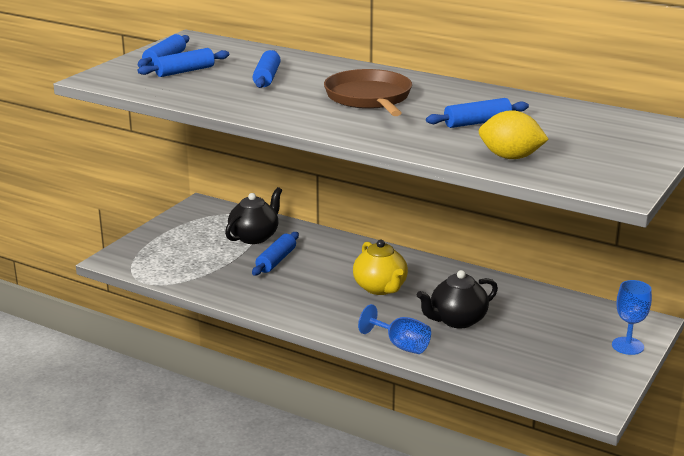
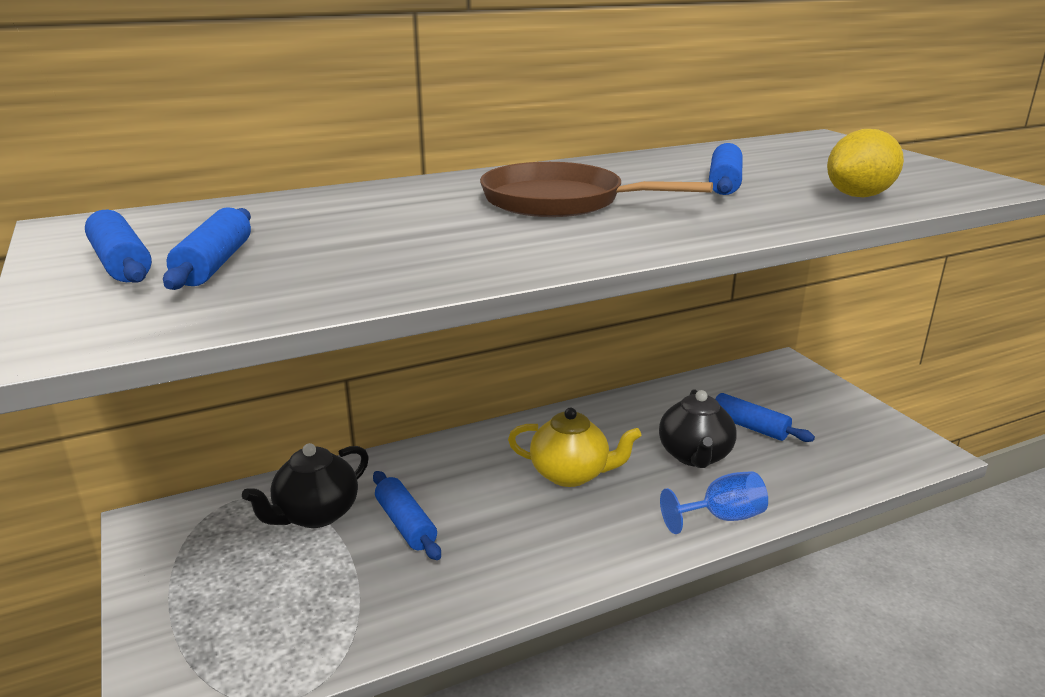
camera: 55 degrees left, 0 degrees up
black teapot [225,187,282,244] -> black teapot turned 120 degrees counterclockwise [242,443,369,528]
blue rolling pin [253,50,280,88] -> blue rolling pin moved to [715,393,815,442]
blue goblet [612,280,652,355] -> none

